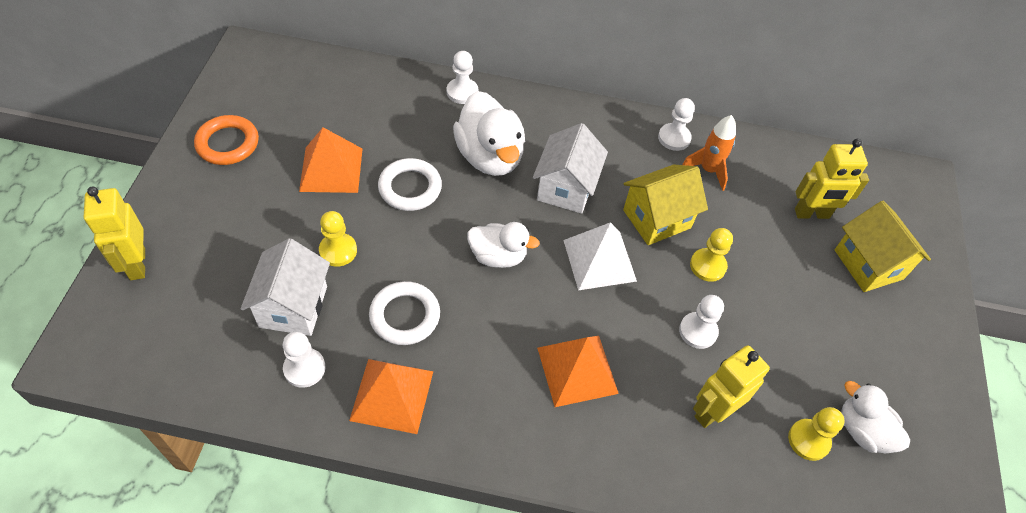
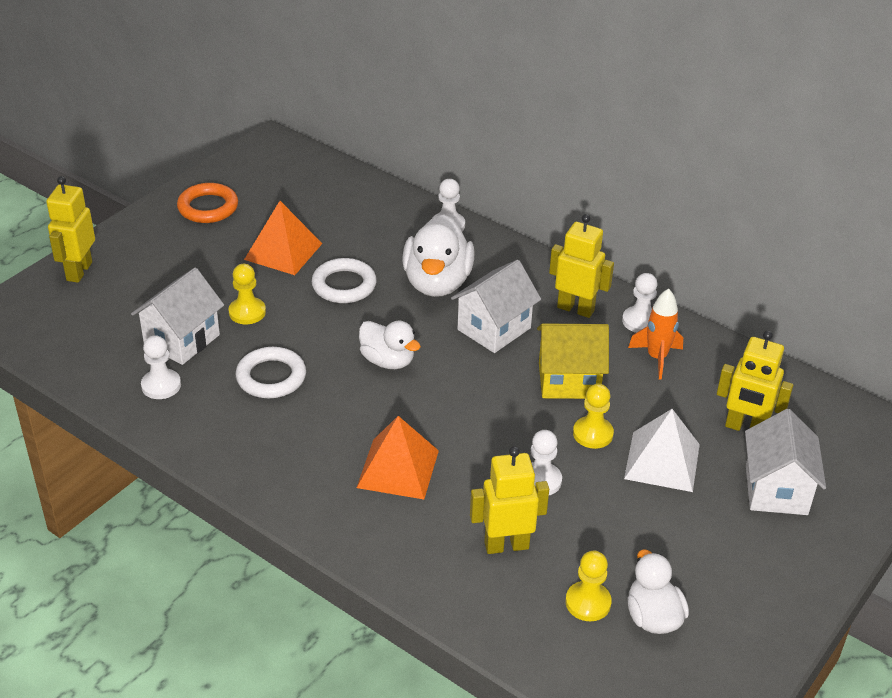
camera: 30 degrees right, 15 degrees down
orange pyramid [349,359,433,434] -> none
white pyramid [563,222,637,290] -> white pyramid moved to [624,409,700,492]
yellow house [835,201,931,292] -> white house [745,409,826,515]
none -> yellow robot [549,214,614,318]

